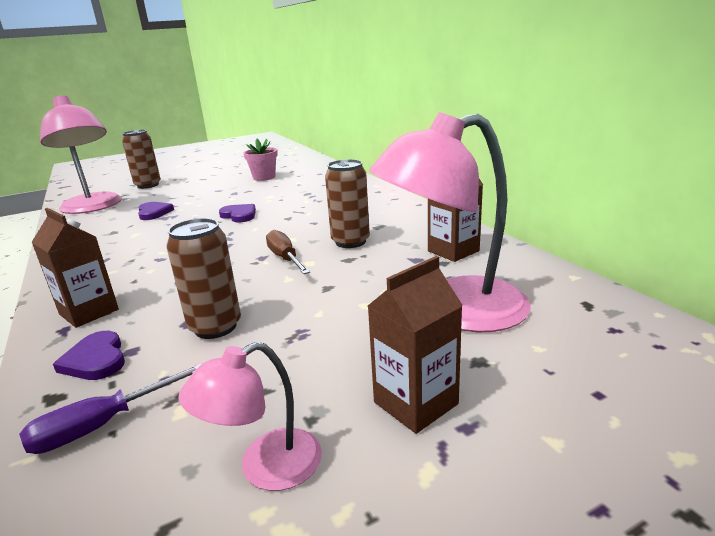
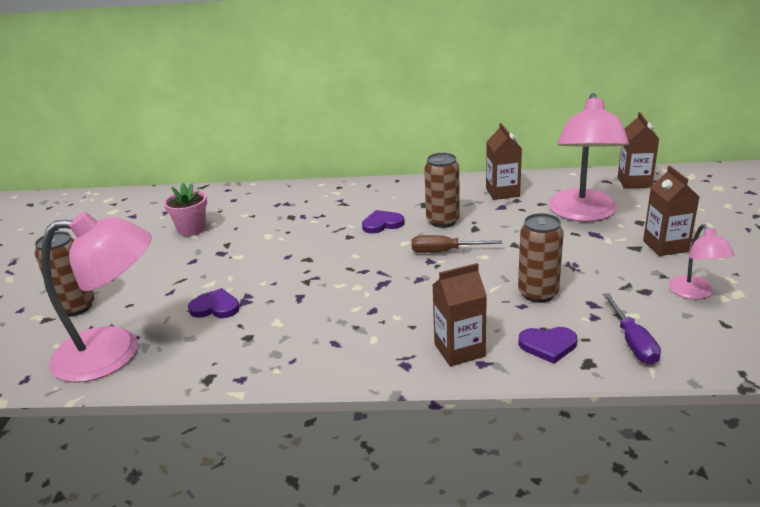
camera: 60 degrees left, 5 degrees up
purple heart [219,204,256,222] -> purple heart moved to [362,210,404,233]
none -> brown carton [618,112,659,189]

